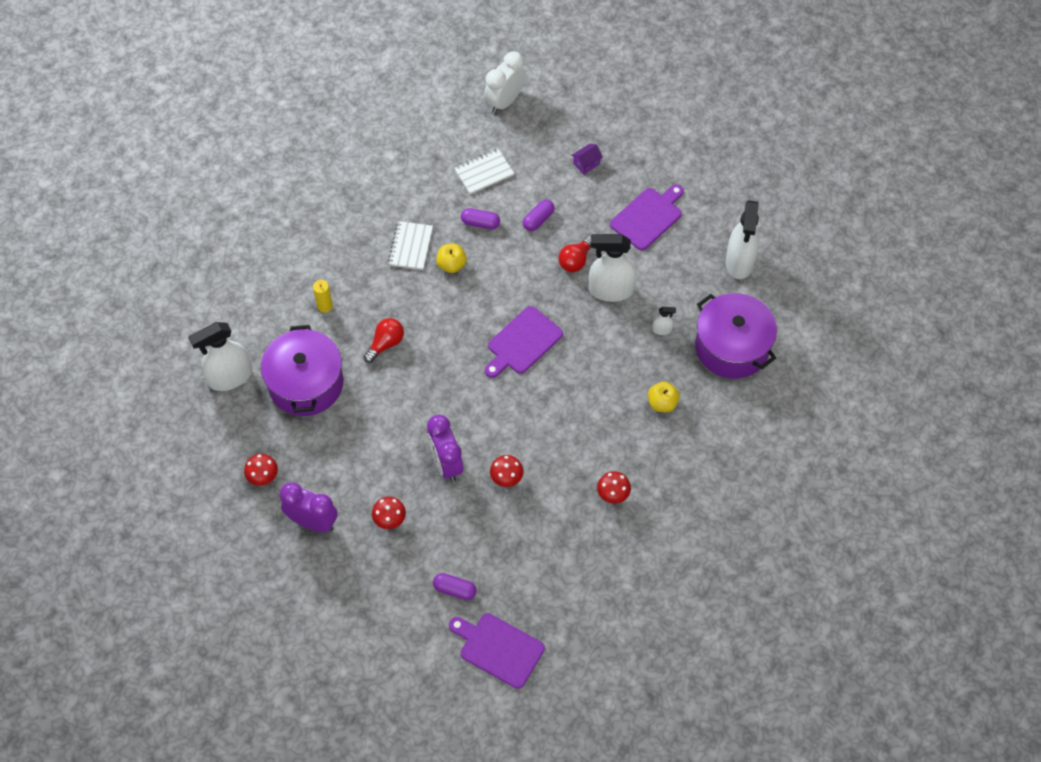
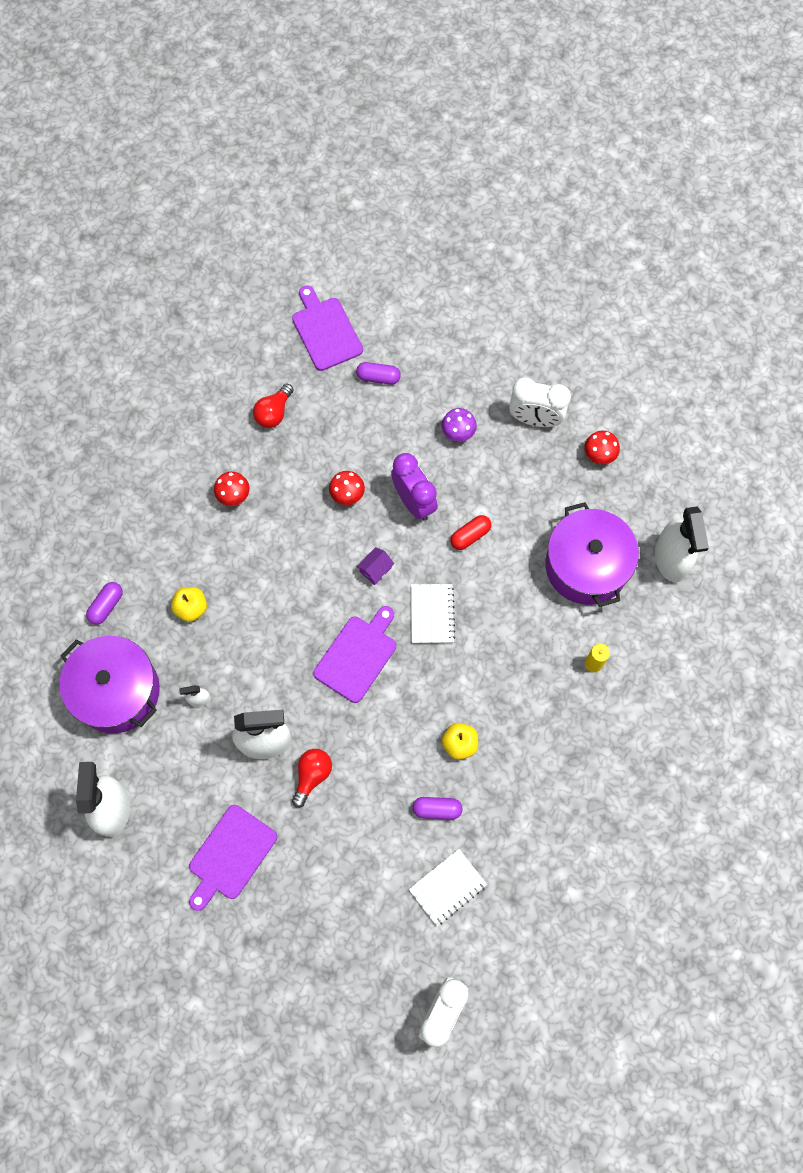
camera: 170 degrees right, 10 degrees up
white spray bottle [188,322,252,391] -> white spray bottle turned 120 degrees clockwise [655,506,709,582]
purple clock [280,482,338,532] -> white clock [509,377,571,427]
red light bulb [363,318,404,363] -> red light bulb moved to [253,384,294,428]
red mushroom [372,497,406,529] -> purple mushroom [442,408,477,442]
white notebook [388,221,433,270] -> white notebook moved to [411,584,455,643]
purple cutting board [449,613,545,689] -> purple cutting board turned 135 degrees counterclockwise [292,285,363,371]
purple capsule [523,200,555,231] -> purple capsule moved to [86,582,123,625]
purple house [571,144,603,174] -> purple house moved to [356,547,394,585]
none -> red capsule [450,515,491,550]

